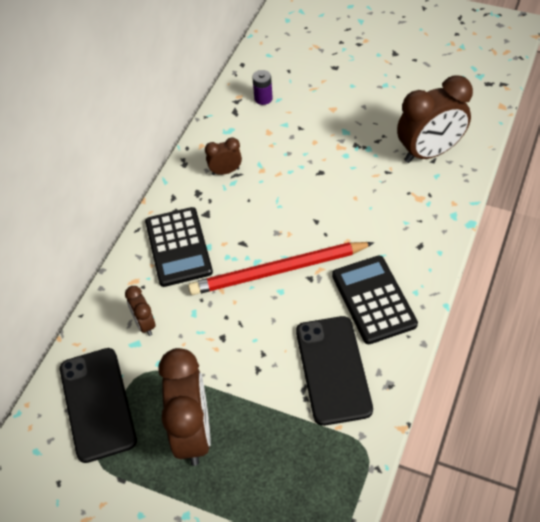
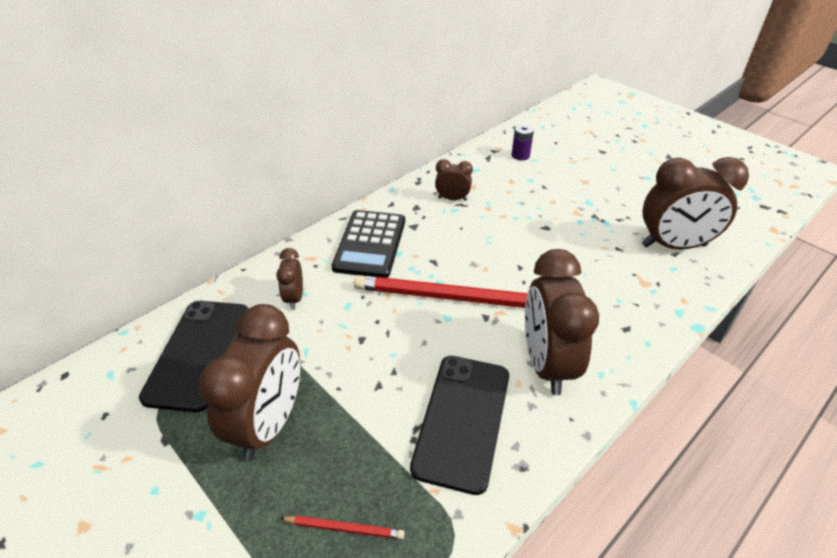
camera: 20 degrees right, 10 degrees down
black calculator [332,256,418,344] -> brown clock [525,249,599,395]
none -> red pencil [280,516,404,539]

